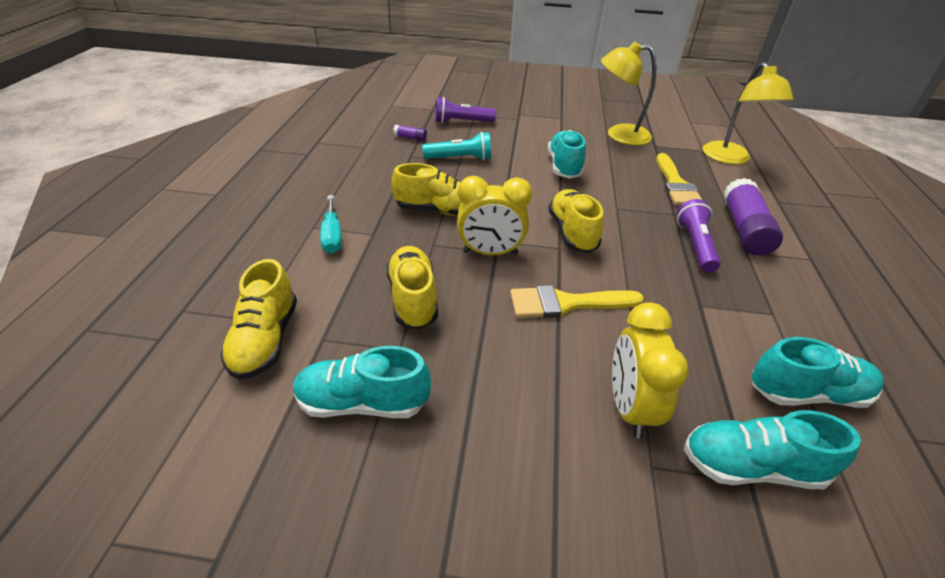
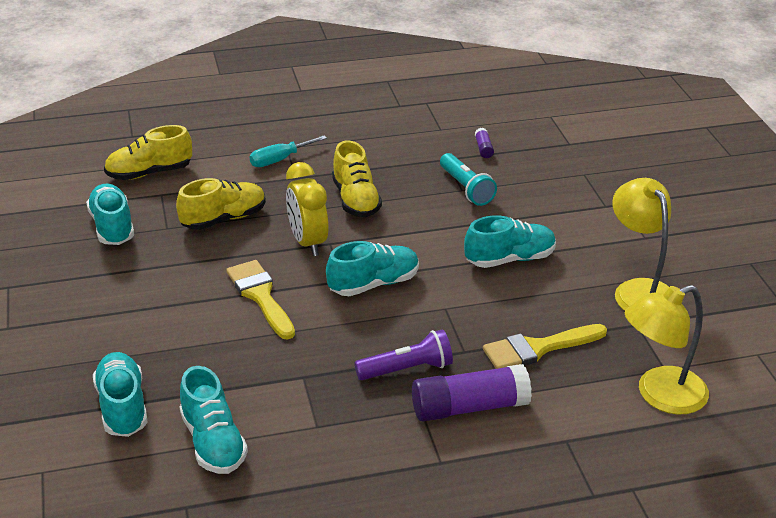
camera: 70 degrees right, 5 degrees down
purple flashlight [435,97,496,123] -> none
yellow shoe [548,189,604,253] -> turquoise shoe [326,241,419,296]
yellow clock [612,303,689,439] -> none

